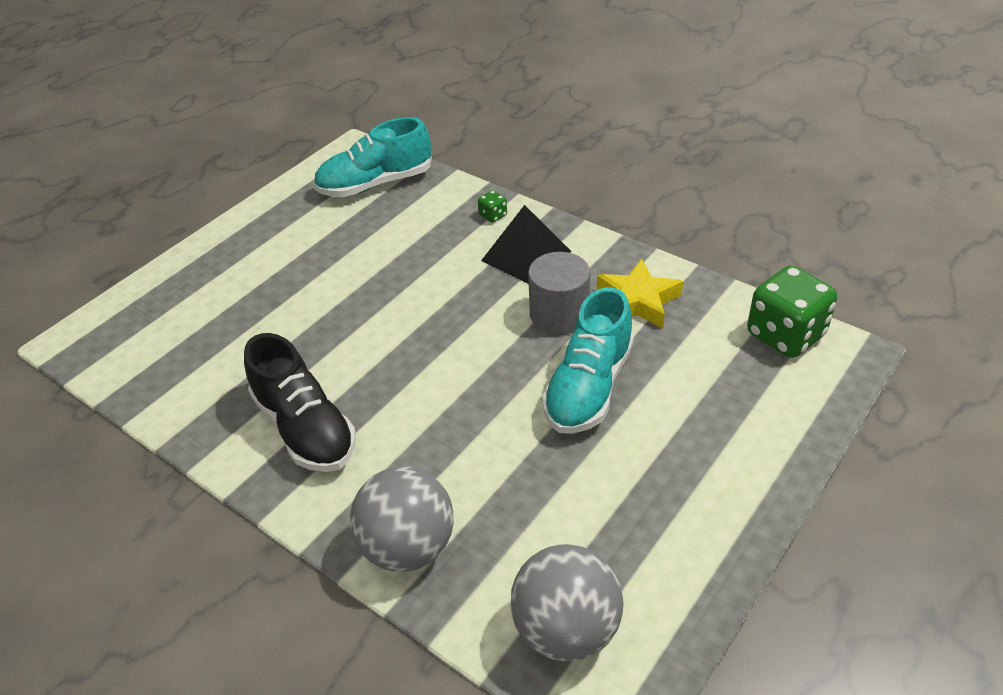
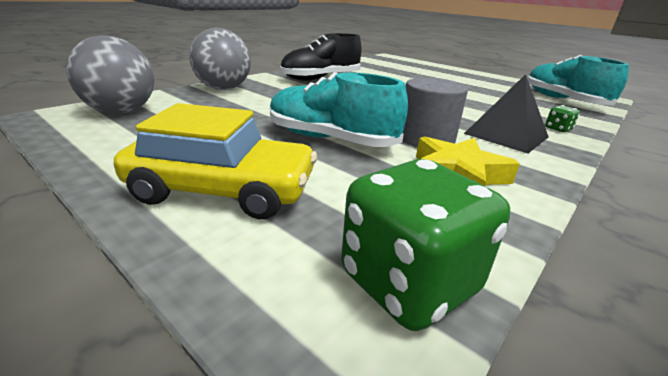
camera: 90 degrees right, 15 degrees down
none -> yellow car [114,103,317,219]

